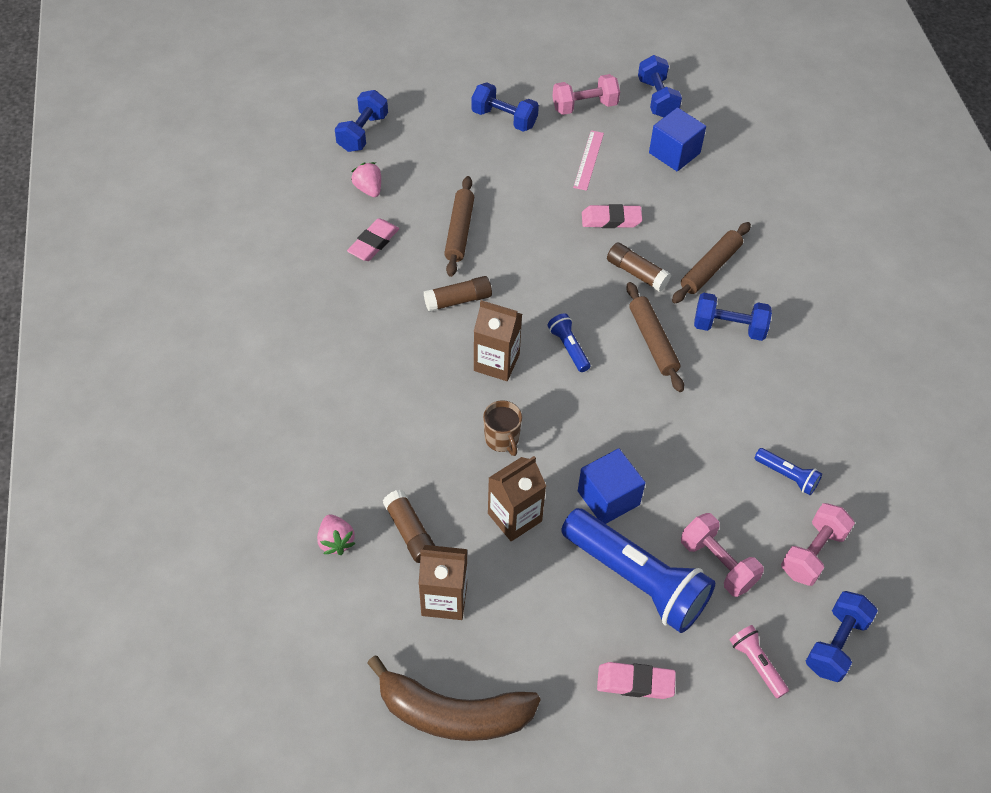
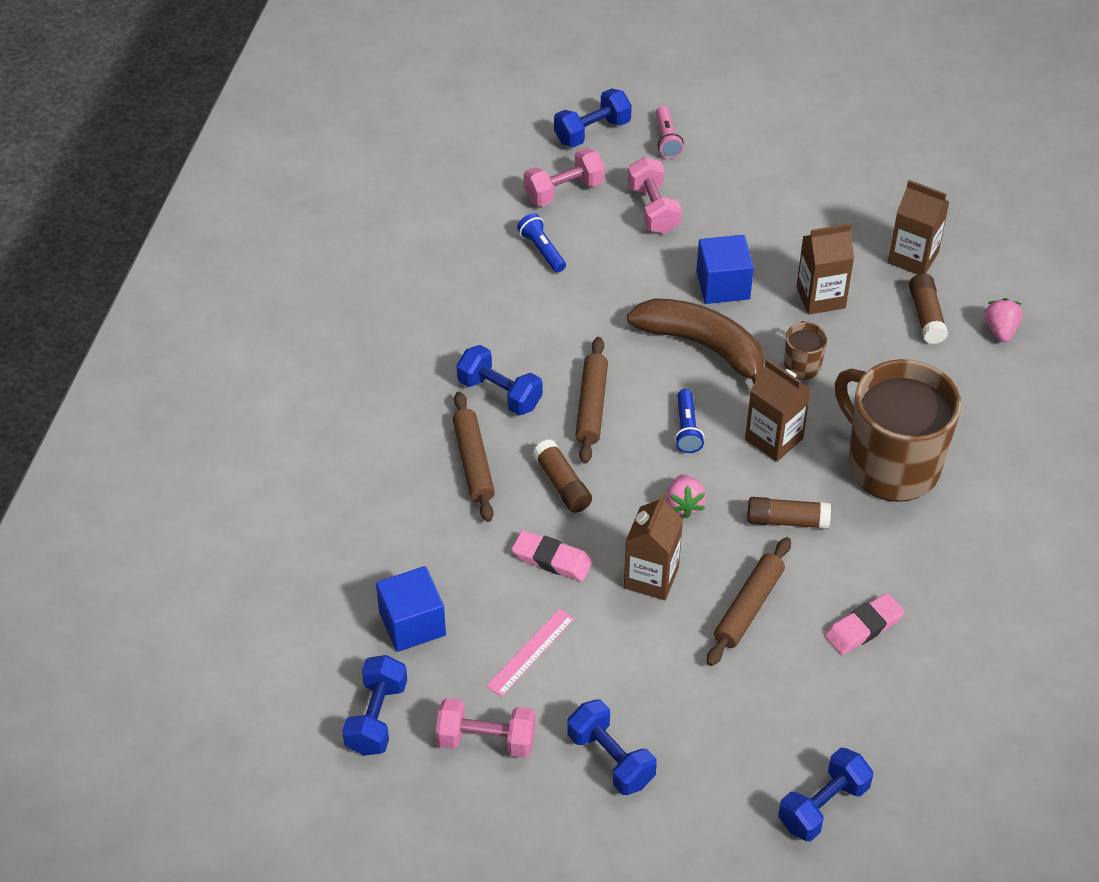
camera: 155 degrees left, 5 degrees down
pink strawberry [351,162,381,197] -> pink strawberry moved to [666,474,707,518]
brown banana [367,656,541,741] -> brown banana moved to [627,298,764,384]
blue flashlight [561,508,715,633] -> none
pink eraser [597,662,676,699] -> none
brown rolling pin [672,222,751,303] -> brown rolling pin turned 75 degrees counterclockwise [452,392,495,522]
none -> brown carton [624,494,683,600]
none -> brown mug [835,359,961,502]

